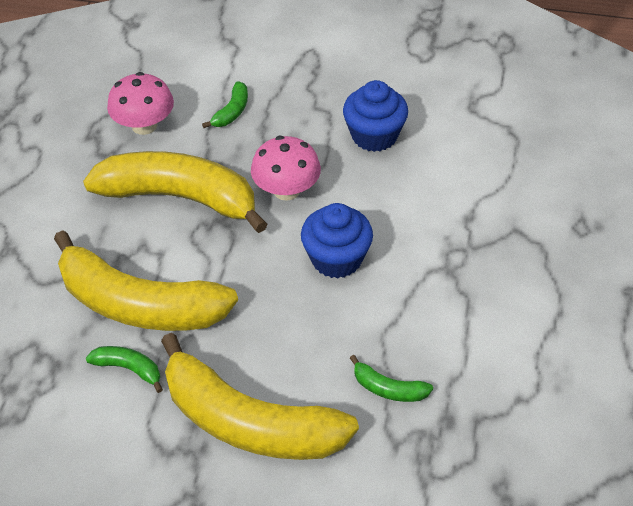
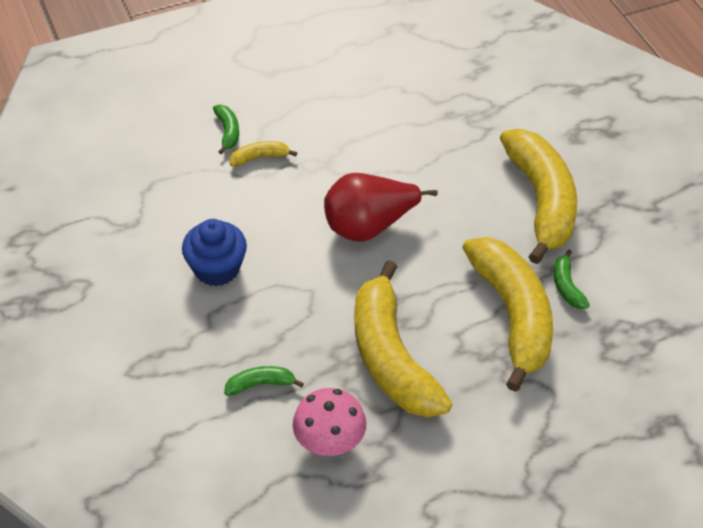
camera: 125 degrees left, 0 degrees up
pink mushroom [251,136,321,201] -> none
blue cupcake [301,203,373,279] -> red pear [324,173,438,242]
green banana [350,355,433,402] -> green banana moved to [213,105,239,154]
none -> yellow banana [230,141,297,167]

